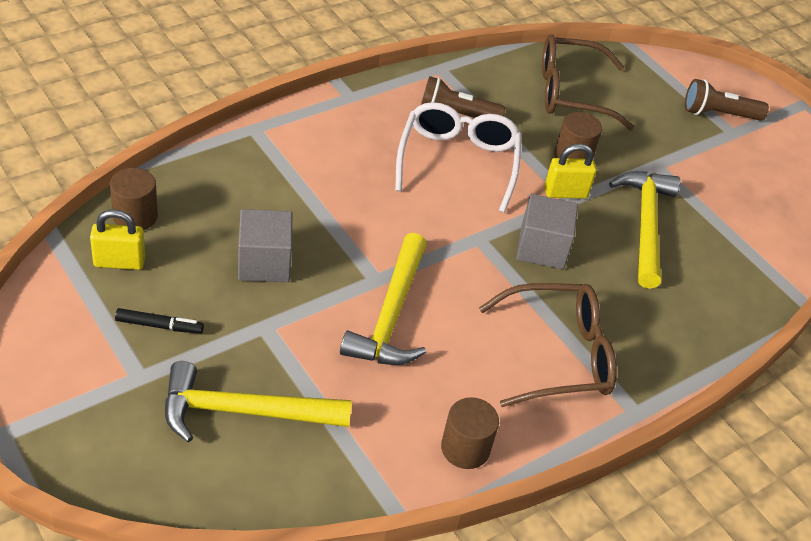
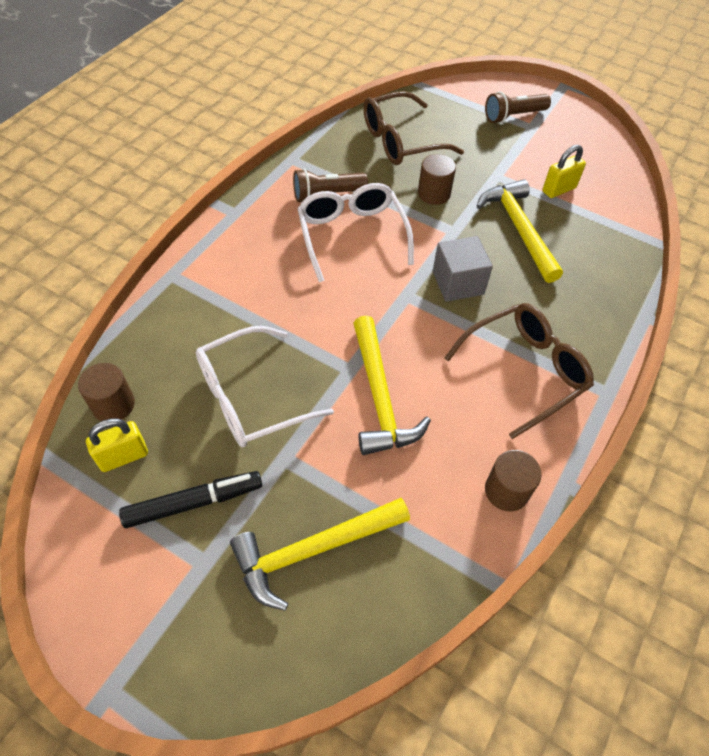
camera: 20 degrees left, 10 degrees up
black marker [115,308,204,334] -> black marker [119,471,262,528], size x1.64
grey cube [238,209,292,282] -> white glasses [196,326,334,447]
yellow padlock [544,143,597,198] -> yellow padlock moved to [542,145,586,198]

